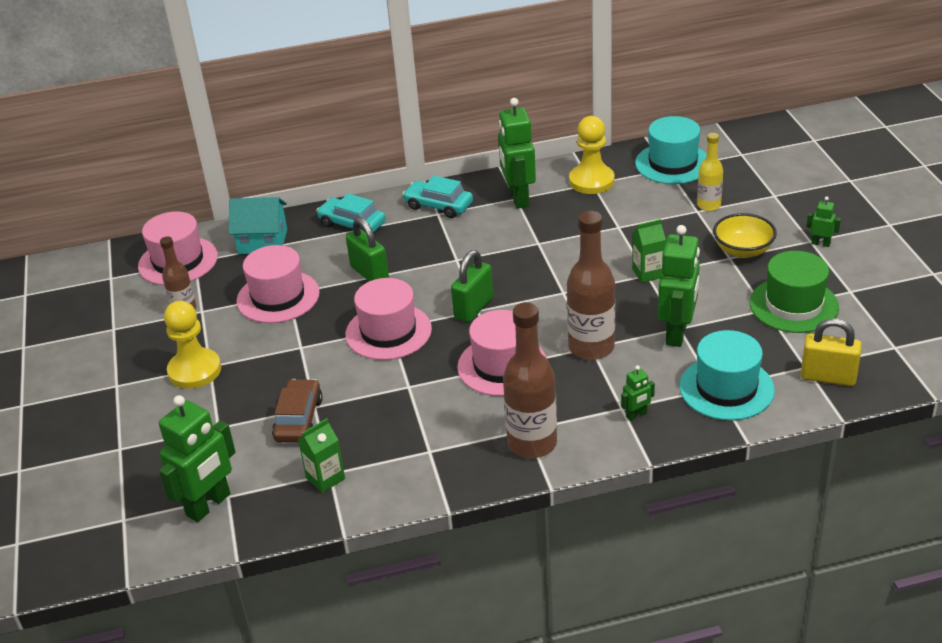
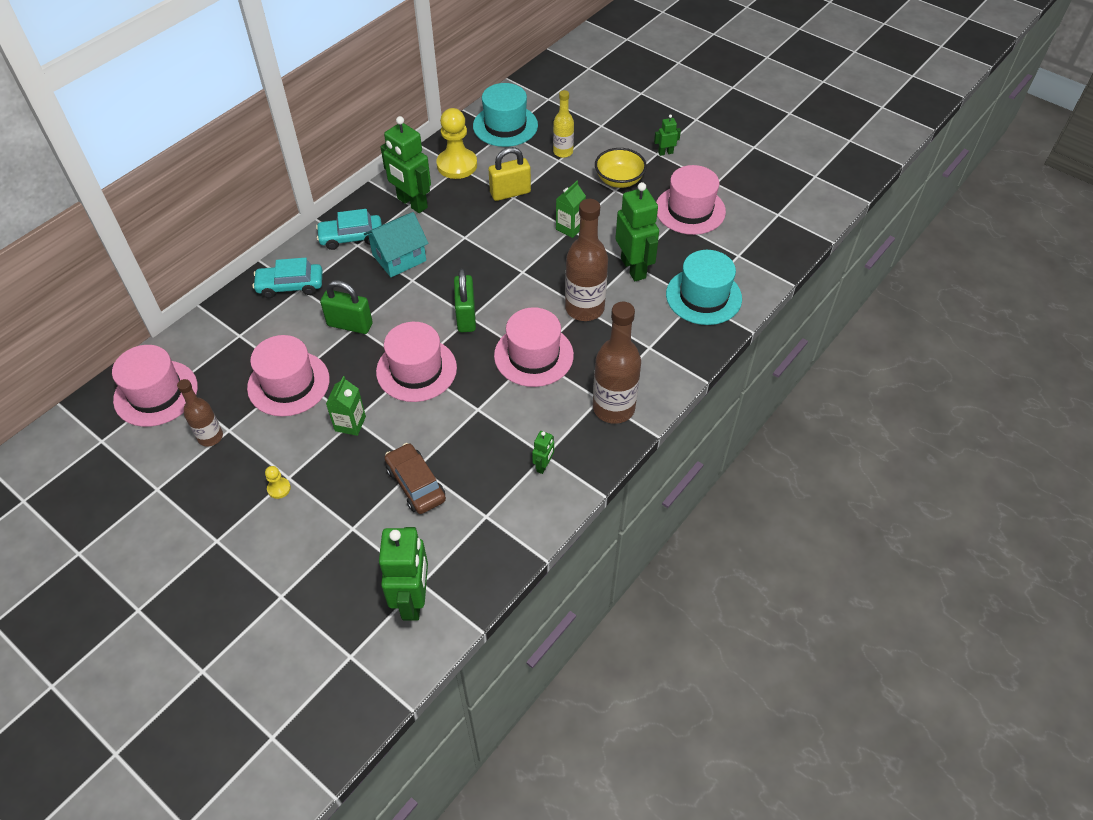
camera: 40 degrees left, 15 degrees up
yellow pawn [164,301,221,389] -> yellow pawn [265,466,291,499], size x0.44
turquoise house [229,197,287,254] -> turquoise house moved to [364,212,429,277]
green carton [298,418,345,493] -> green carton moved to [326,376,366,436]
green robot [621,366,655,421] -> green robot moved to [532,431,554,474]
green hat [749,251,839,333] -> pink hat [656,165,726,235]
yellow padlock [801,318,862,386] -> yellow padlock moved to [489,147,531,201]

